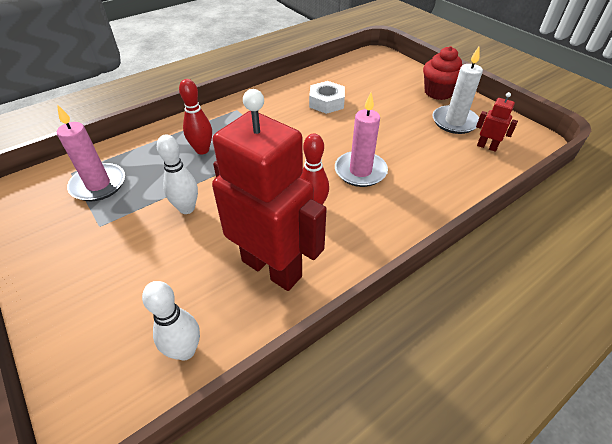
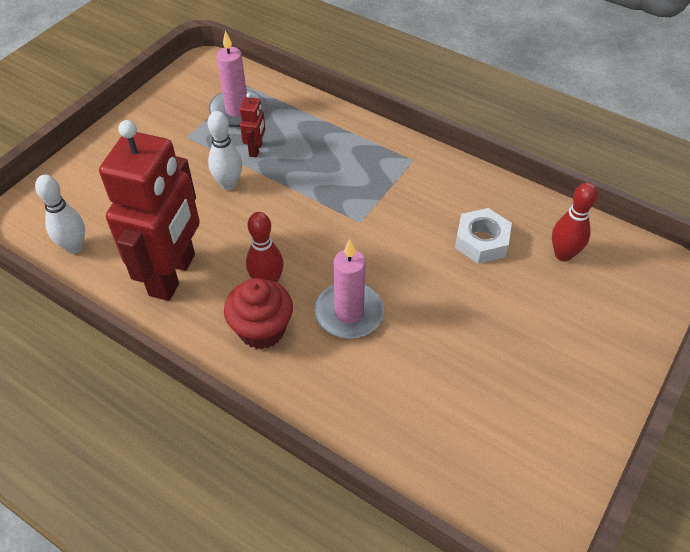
camera: 70 degrees right, 5 degrees up
red bowling pin [179,79,212,154] -> red bowling pin moved to [552,182,598,262]
red cupcake [423,46,462,100] -> red cupcake moved to [224,278,293,349]
white candle [433,47,483,134] -> none
red robot [476,92,518,152] -> red robot moved to [240,93,265,157]

